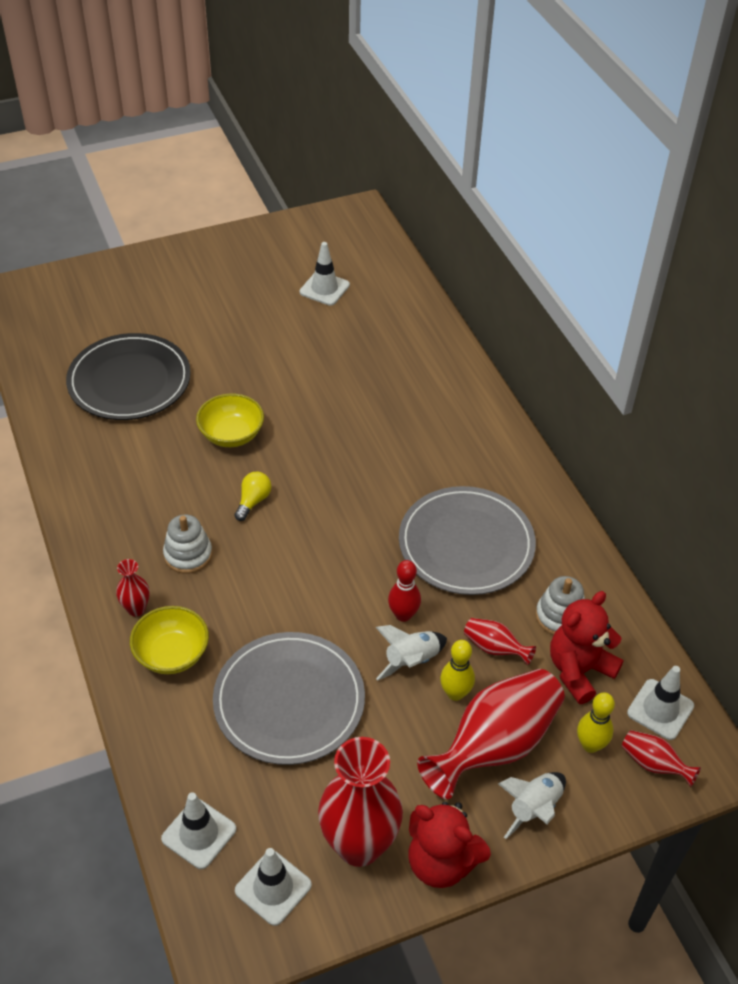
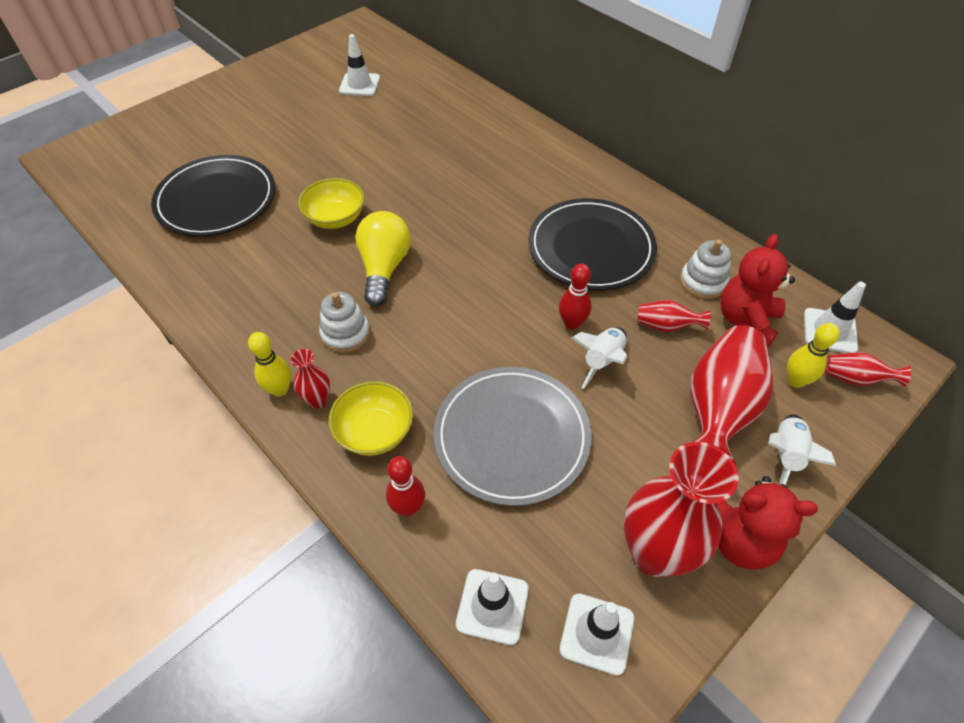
camera: 20 degrees left, 5 degrees up
yellow light bulb [235,471,271,521] -> yellow light bulb [355,211,411,306], size x1.84
grey plate [399,486,536,595] -> black plate [528,198,657,290]
yellow bowling pin [440,640,475,701] -> yellow bowling pin moved to [248,332,291,397]
none -> red bowling pin [386,456,425,516]

